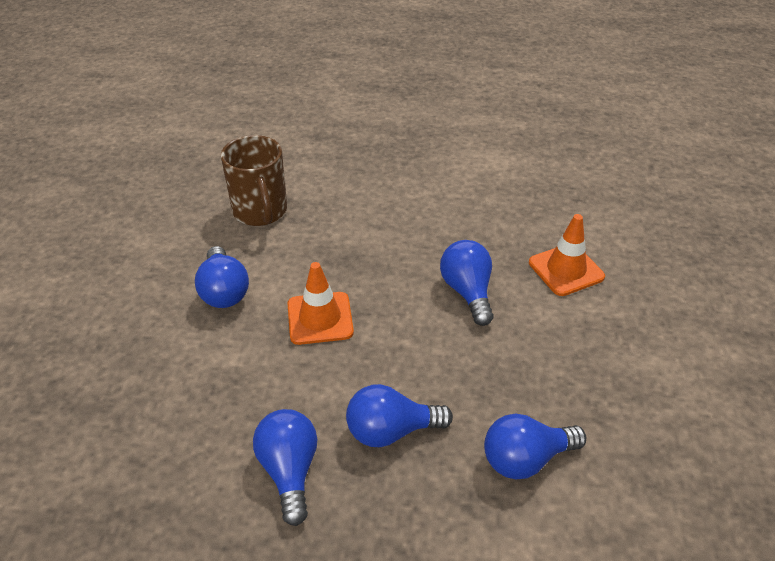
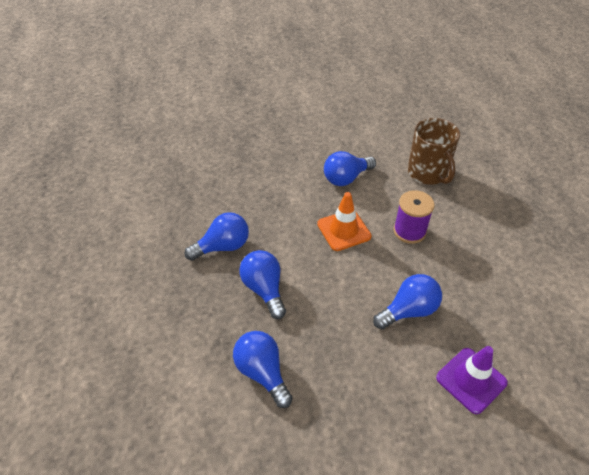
camera: 75 degrees right, 5 degrees up
brown mug [221,135,287,226] -> brown mug turned 75 degrees counterclockwise [407,118,460,185]
orange traffic cone [529,214,605,296] -> purple traffic cone [436,346,508,414]
none -> purple spool [393,190,435,244]

